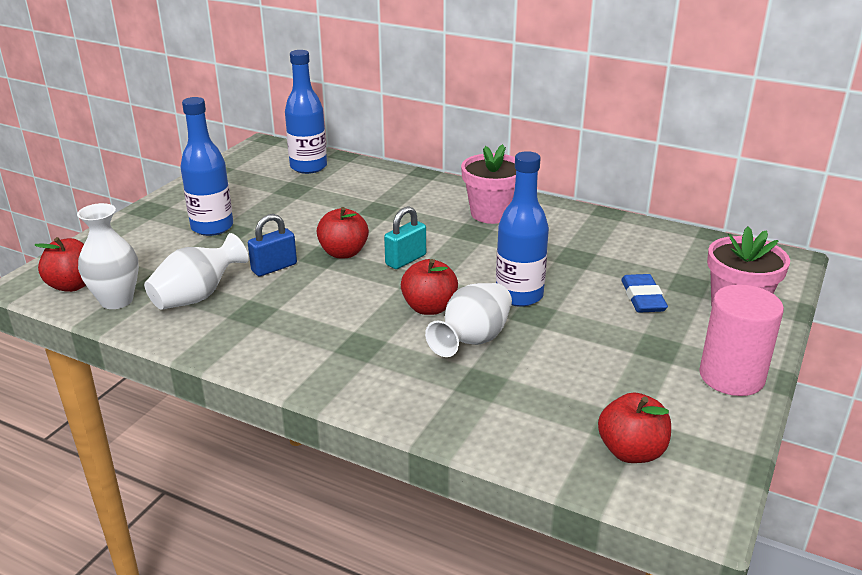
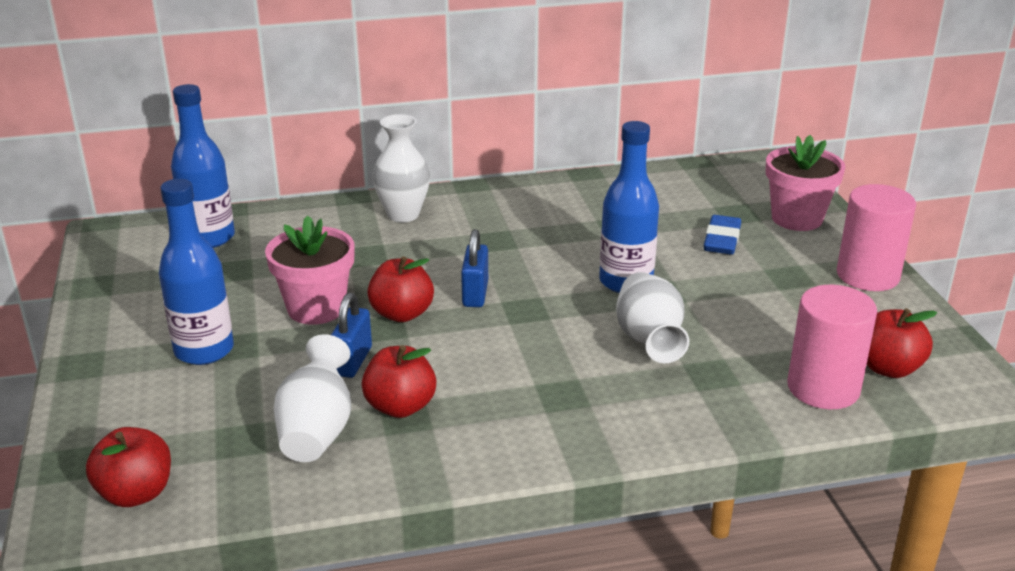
camera: 40 degrees left, 0 degrees up
white vase [77,203,139,309] -> white vase moved to [372,114,430,222]
turquoise padlock [384,206,426,269] -> blue padlock [461,229,488,307]
red apple [401,259,458,315] -> red apple moved to [361,345,436,418]
pink flower pot [461,144,516,224] -> pink flower pot moved to [265,216,355,325]
blue eraser [621,274,668,313] -> blue eraser turned 60 degrees clockwise [704,215,741,255]
none -> pink cylinder [787,285,877,409]

